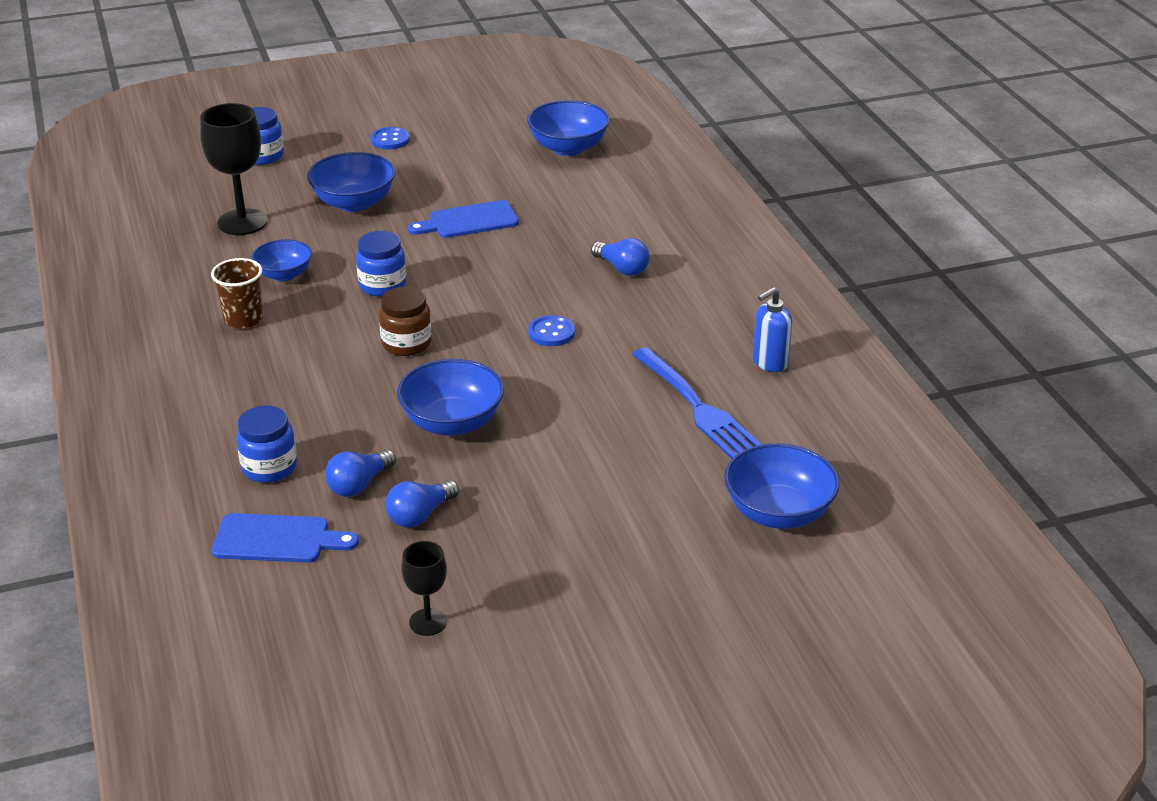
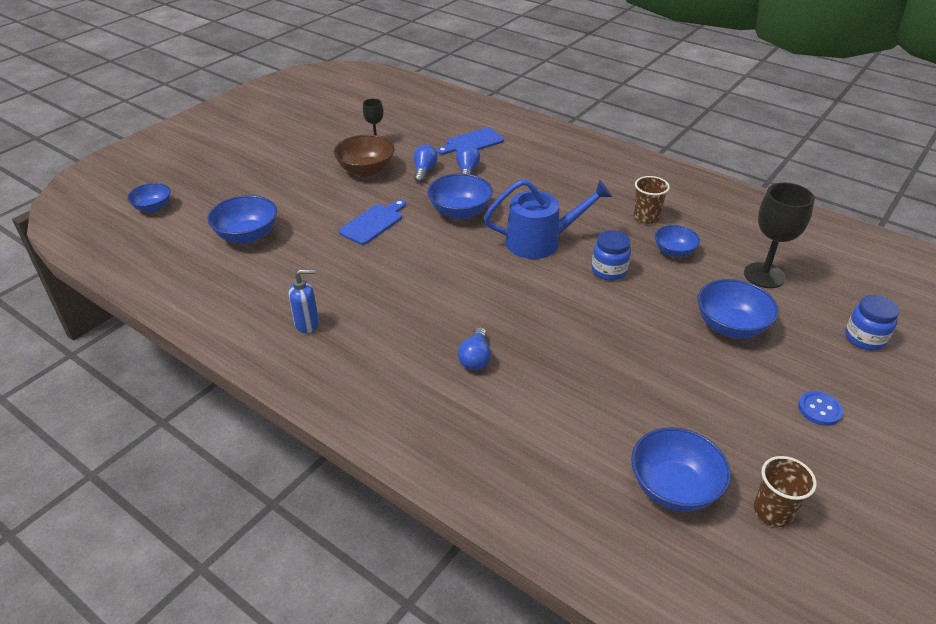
camera: 145 degrees right, 5 degrees up
blue jar [236,405,297,483] -> none
brown jar [379,287,432,356] -> blue watering can [484,179,612,259]
blue cutting board [408,200,519,238] -> blue cutting board moved to [339,199,406,245]
blue button [528,315,575,346] -> none
blue light bulb [591,238,650,276] -> blue light bulb turned 90 degrees counterclockwise [458,327,491,370]
blue fork [632,347,762,459] -> none
blue soap dispenser [753,287,792,372] -> blue soap dispenser turned 60 degrees clockwise [289,269,319,333]
none -> blue bowl [127,183,171,212]
none -> brown bowl [334,135,395,177]
none -> brown cup [754,456,817,527]

